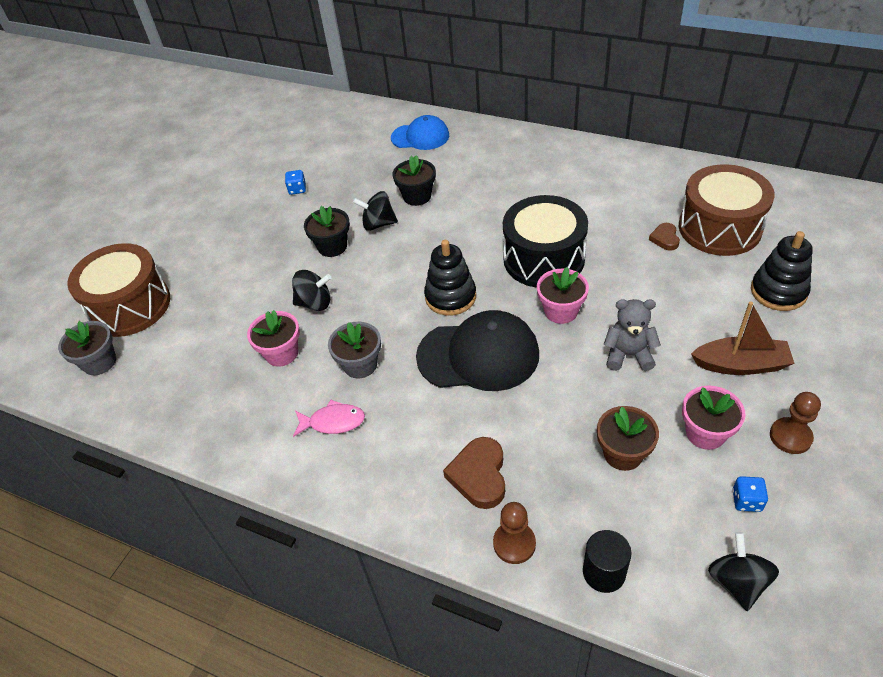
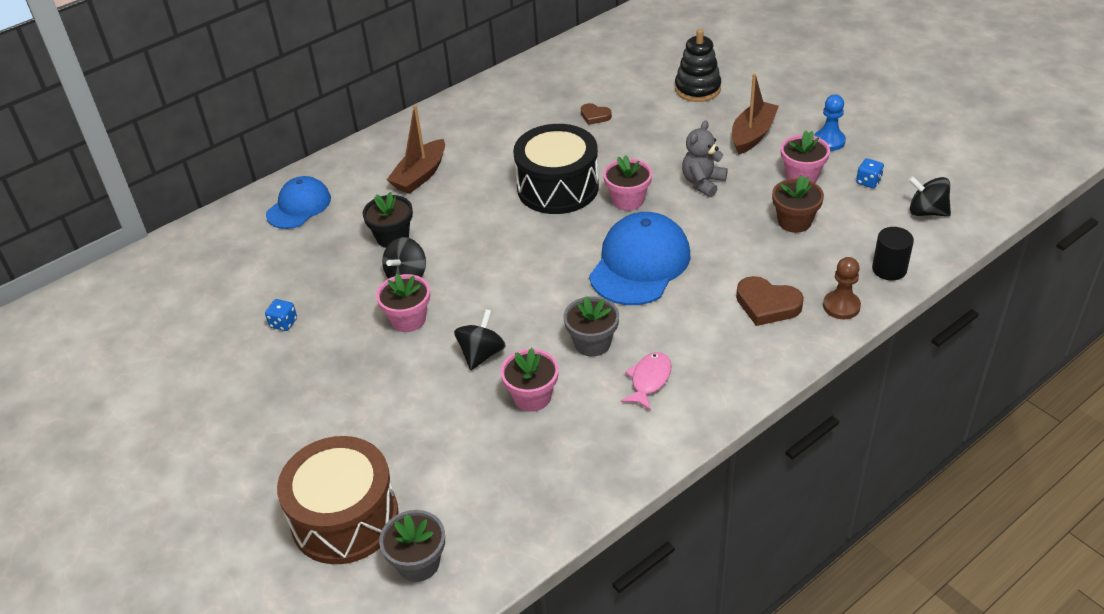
camera: 65 degrees left, 5 degrees down
black flower pot [304,206,350,257] -> pink flower pot [376,273,430,332]
black cap [416,310,539,391] -> blue cap [589,212,690,305]
black stacking toy [424,240,476,316] -> none
brown drum [679,164,775,256] -> none
brown pawn [770,392,821,454] -> blue pawn [814,95,846,151]
none -> brown boat [387,105,445,194]

